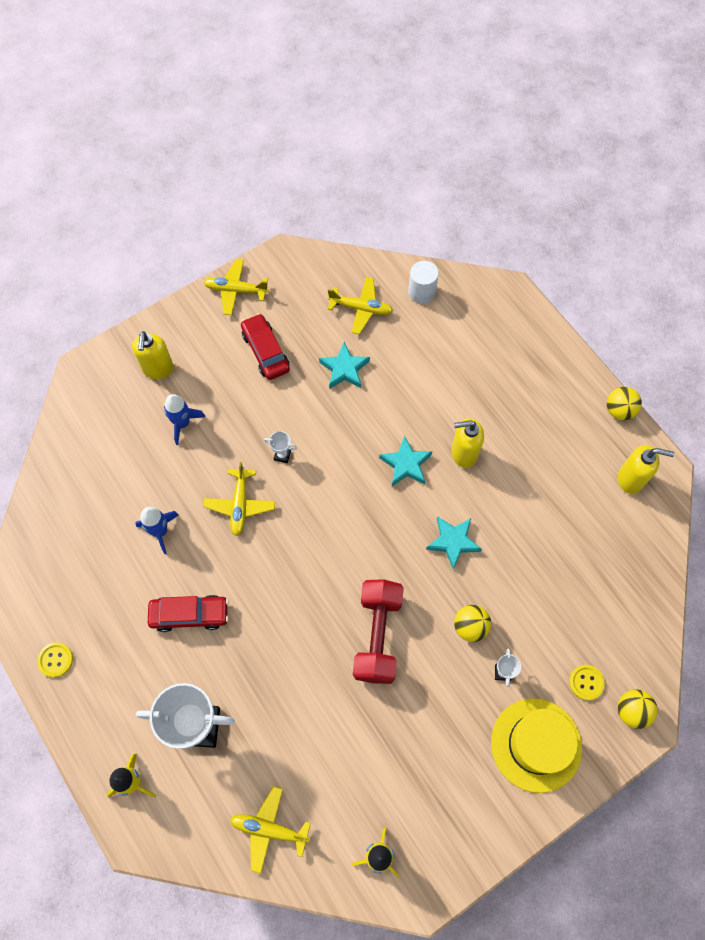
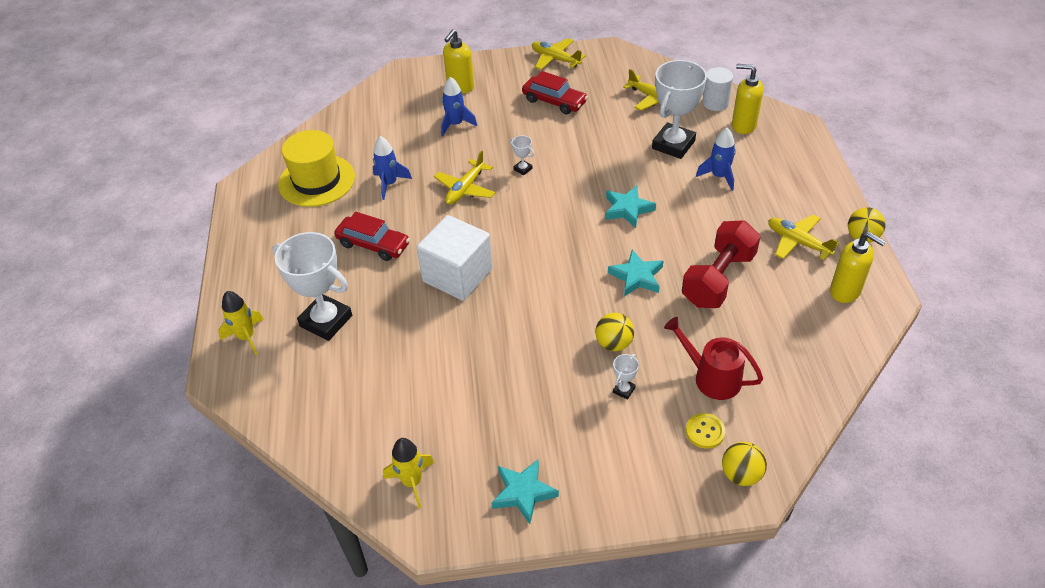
camera: 30 degrees right, 20 degrees down
yellow button [37,642,73,678] -> none
yellow plane [230,786,311,874] -> yellow plane moved to [768,215,839,260]
red car [241,313,290,380] -> red car turned 120 degrees clockwise [522,71,588,115]
turquoise star [319,342,370,389] -> turquoise star moved to [491,459,559,524]
red dumbbell [353,579,404,684] -> red dumbbell moved to [682,220,761,308]
yellow soap dispenser [451,418,484,468] -> yellow soap dispenser moved to [732,64,764,134]
yellow hat [491,698,582,793] -> yellow hat moved to [278,130,355,207]
none -> white cube [416,215,493,301]
none -> white trophy [652,60,707,159]
none -> red watering can [664,317,763,400]
none -> blue rocket [696,128,736,191]

